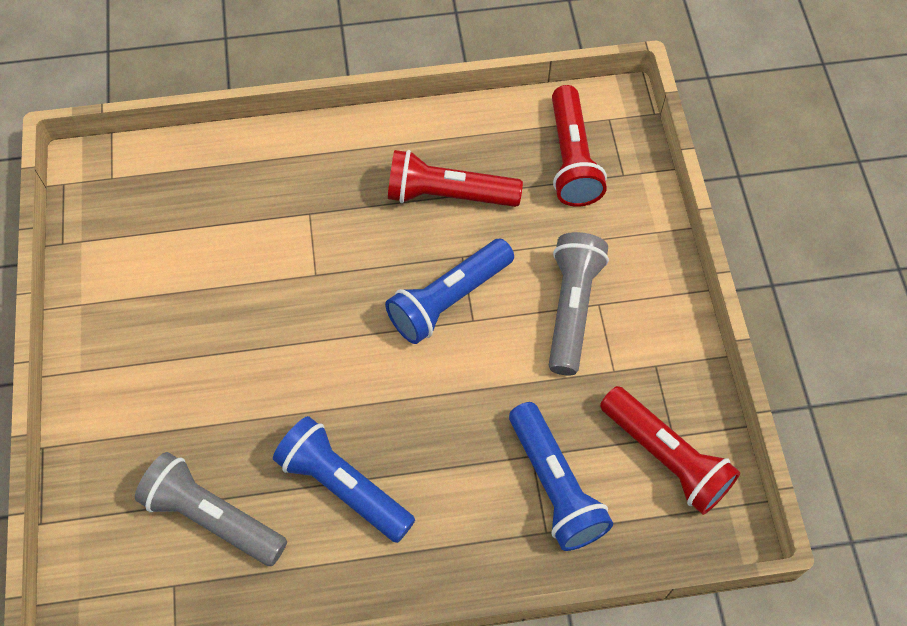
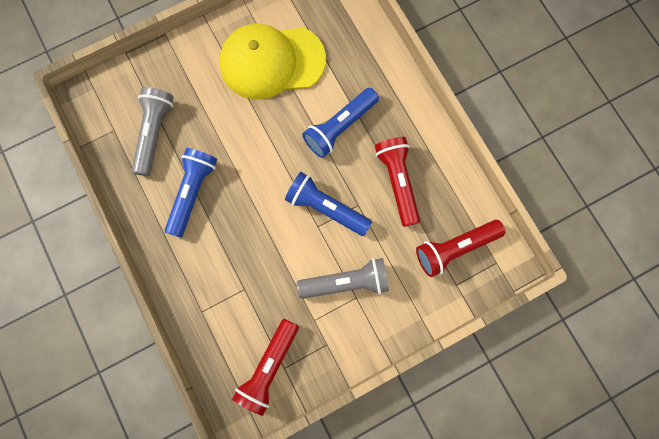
camera: 70 degrees right, 15 degrees up
blue flashlight [509,402,613,551] -> blue flashlight moved to [302,88,379,158]
none -> yellow cap [220,24,326,100]

